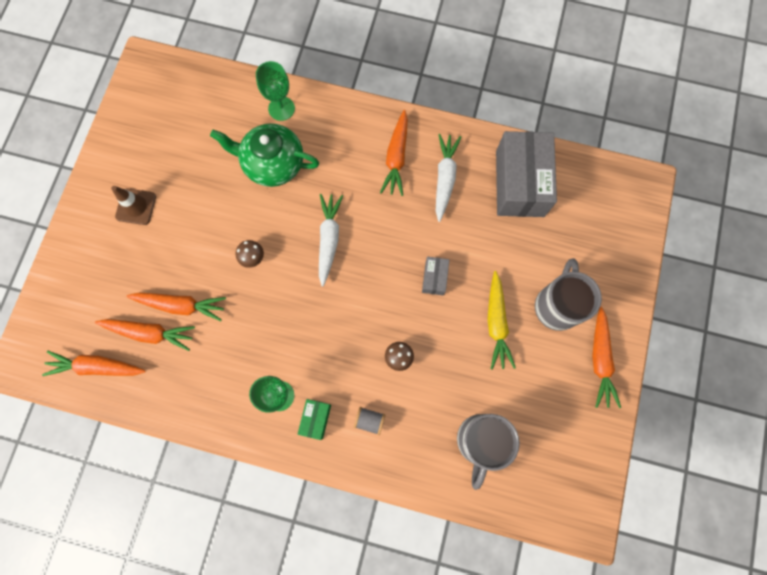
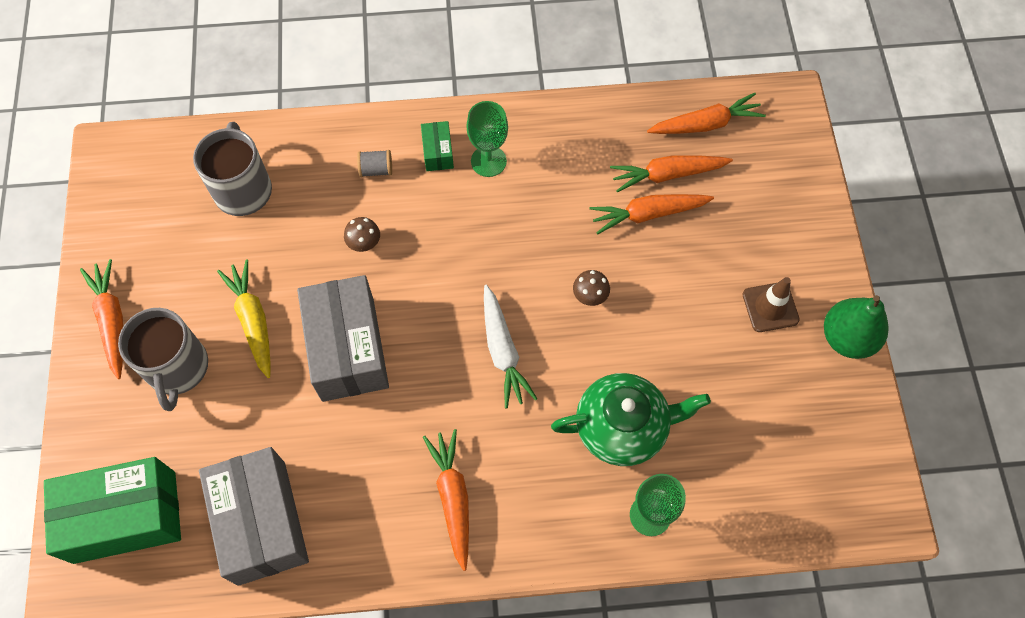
camera: 160 degrees right, 10 degrees down
grey box [422,257,449,296] -> grey box [297,275,389,402], size x2.24
white carrot [436,134,461,222] -> none
none -> green box [44,457,181,564]
none -> green pear [824,295,889,359]

